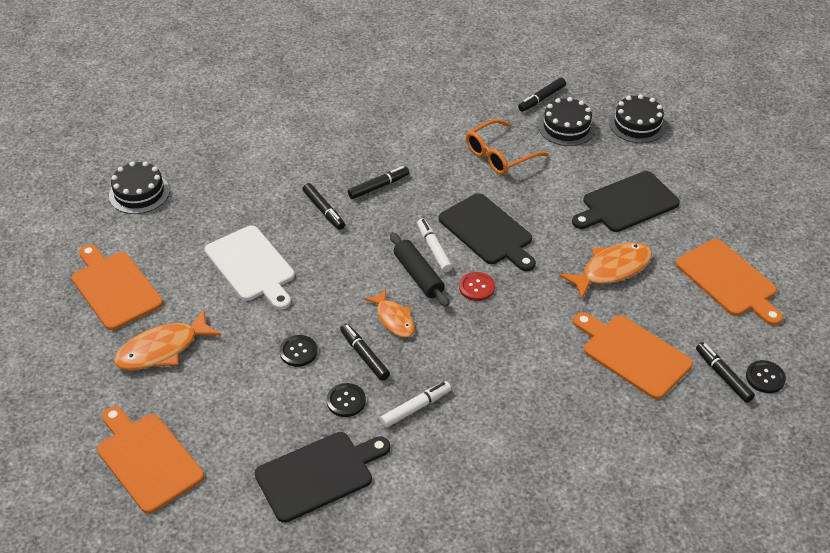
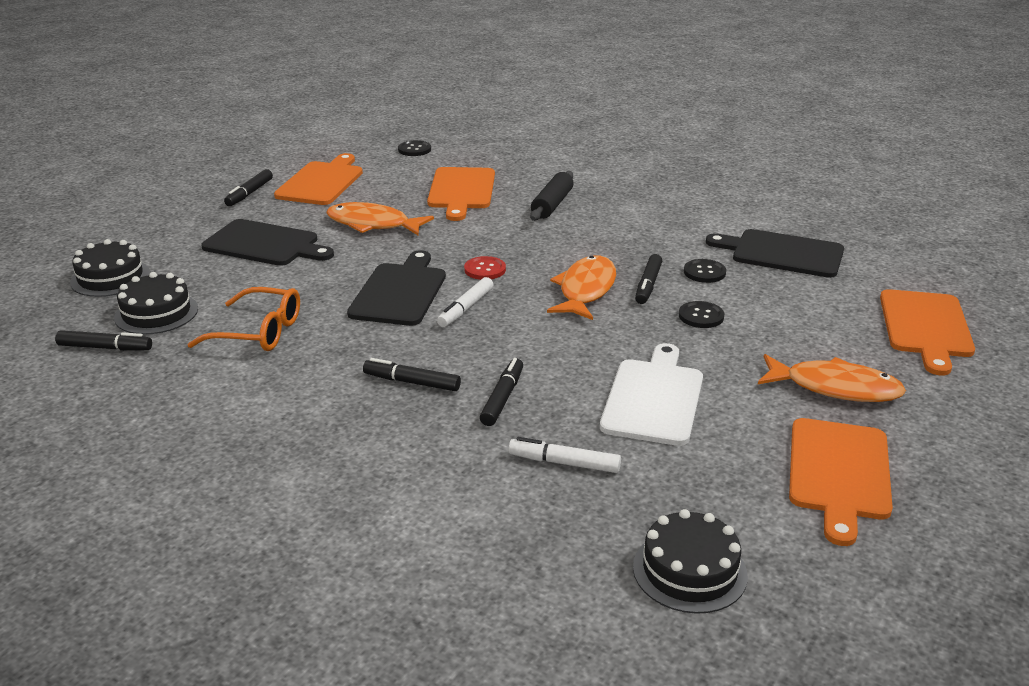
camera: 130 degrees left, 15 degrees down
orange fish [364,289,415,338] -> orange fish [547,256,616,320], size x1.52
white marker [380,381,451,428] -> white marker moved to [508,437,621,473]
black rolling pin [390,232,449,307] -> black rolling pin moved to [530,171,574,221]
black marker [696,342,755,403] -> black marker moved to [224,169,273,206]

